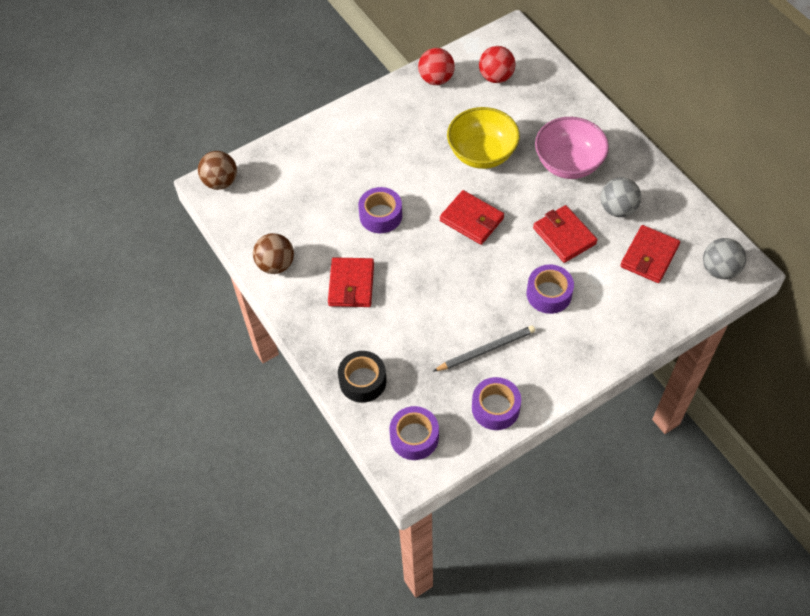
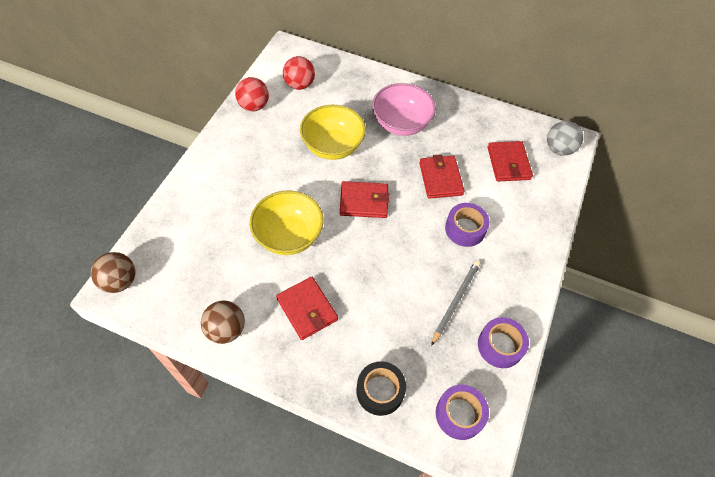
camera: 40 degrees left, 0 degrees up
purple tape [358,187,402,233] -> yellow bowl [250,190,324,255]
red wallet [533,205,597,263] -> red wallet turned 60 degrees clockwise [419,154,465,199]
grey ball [601,177,641,217] -> none

